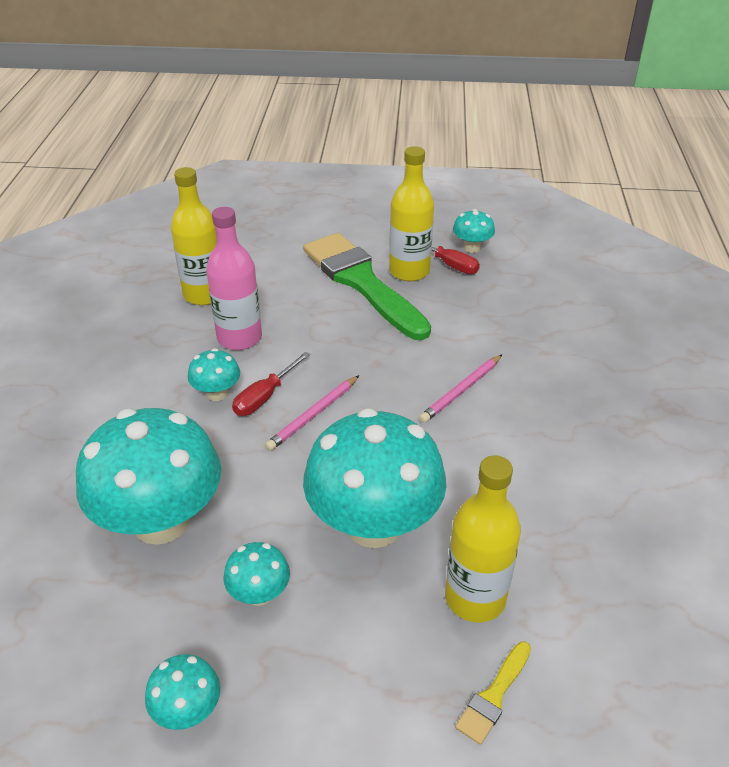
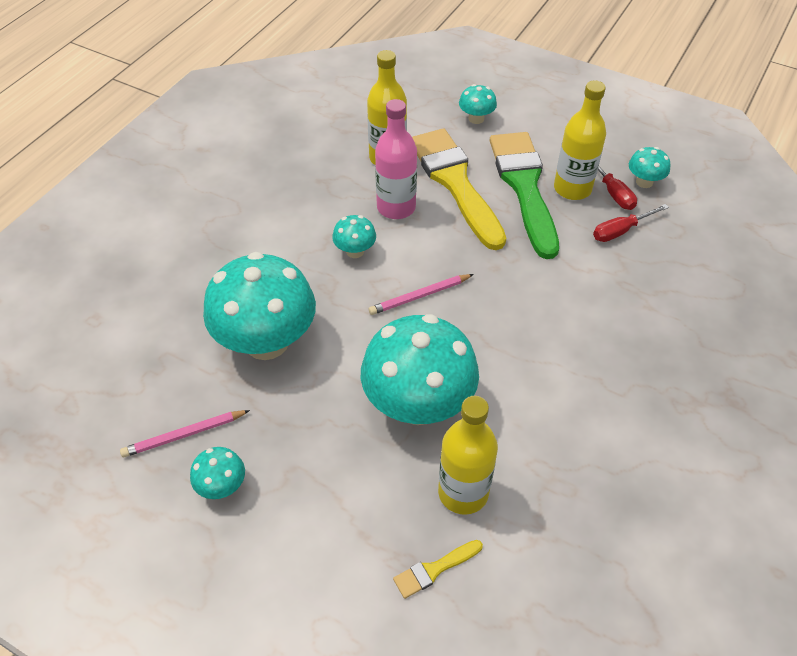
camera: 25 degrees right, 10 degrees up
turquoise mushroom [223,542,290,606] -> turquoise mushroom moved to [459,84,497,124]
red screwdriver [232,352,310,416] -> red screwdriver moved to [593,204,669,242]
pink pencil [419,354,502,423] -> pink pencil moved to [120,410,250,457]
none -> yellow brush [412,128,506,250]

